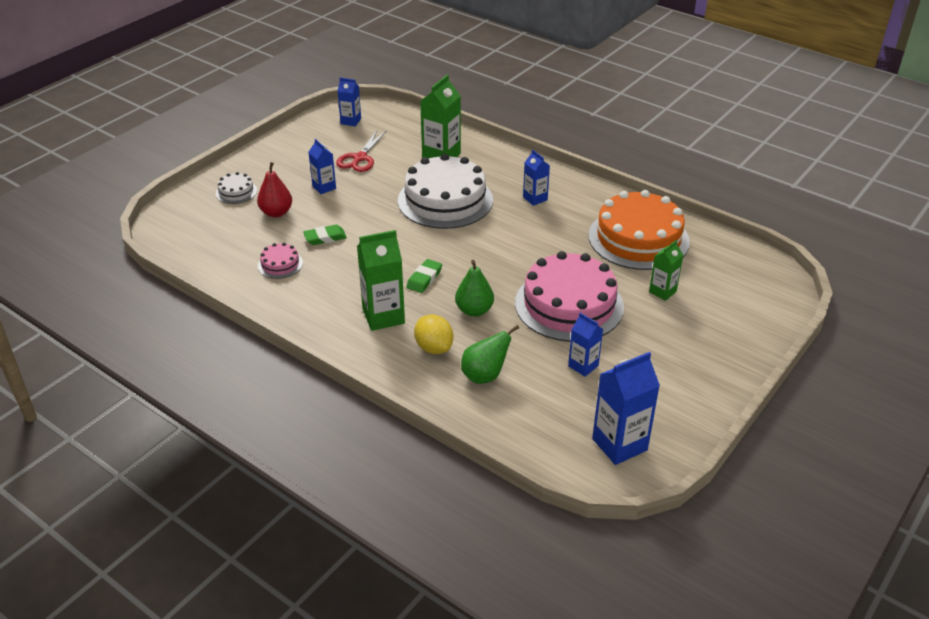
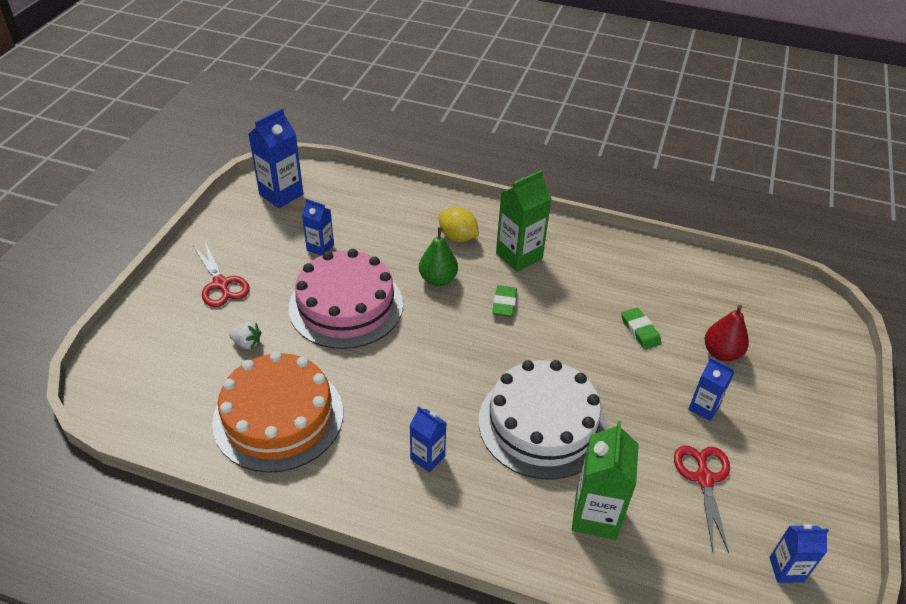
camera: 160 degrees right, 5 degrees up
white cake [216,172,257,204] -> none
pink cake [258,243,303,279] -> none
green eraser [303,225,347,245] -> green eraser turned 75 degrees counterclockwise [621,307,661,350]
green pear [461,325,519,384] -> none
green carton [649,240,683,301] -> white strawberry [229,322,262,349]
none -> red scissors [193,242,250,307]

